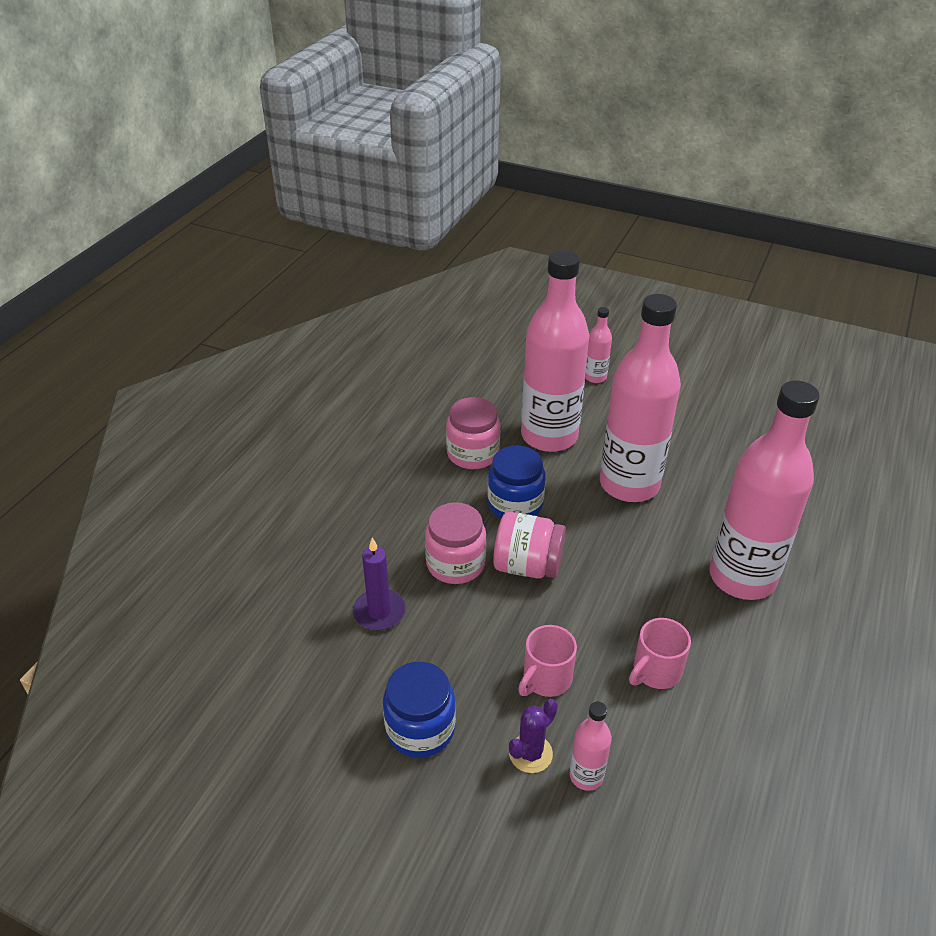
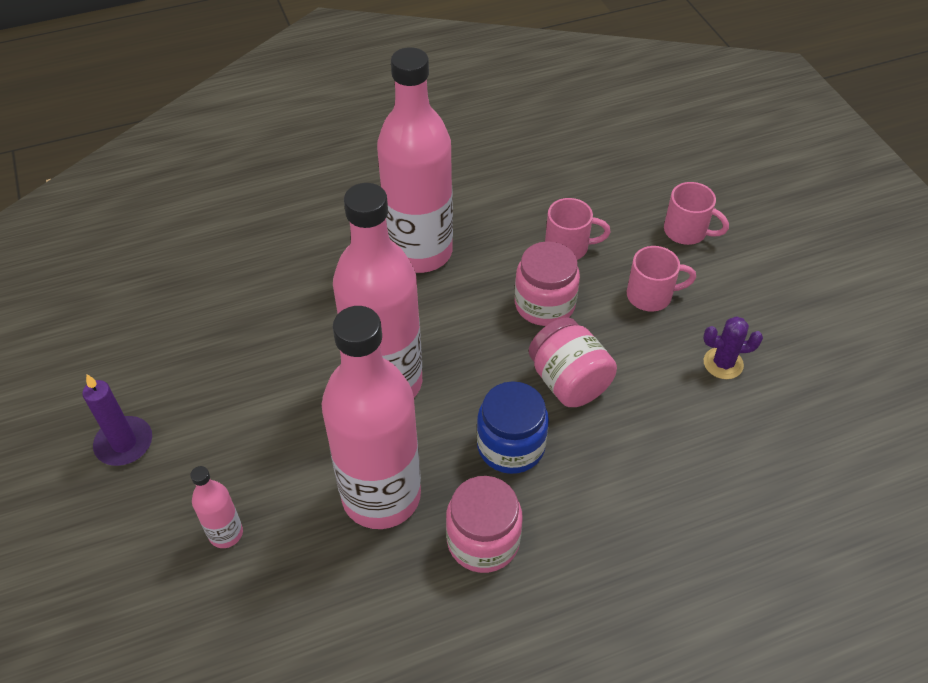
camera: 135 degrees left, 10 degrees up
purple candle [353,537,406,631] -> purple candle moved to [82,375,152,466]
blue jar [383,662,456,758] -> none
pink jar [425,502,486,584] -> pink jar moved to [515,241,580,326]
purple cactus [509,699,558,773] -> purple cactus moved to [703,316,763,379]
pink bottle [570,702,612,791] -> pink mug [664,182,729,245]

